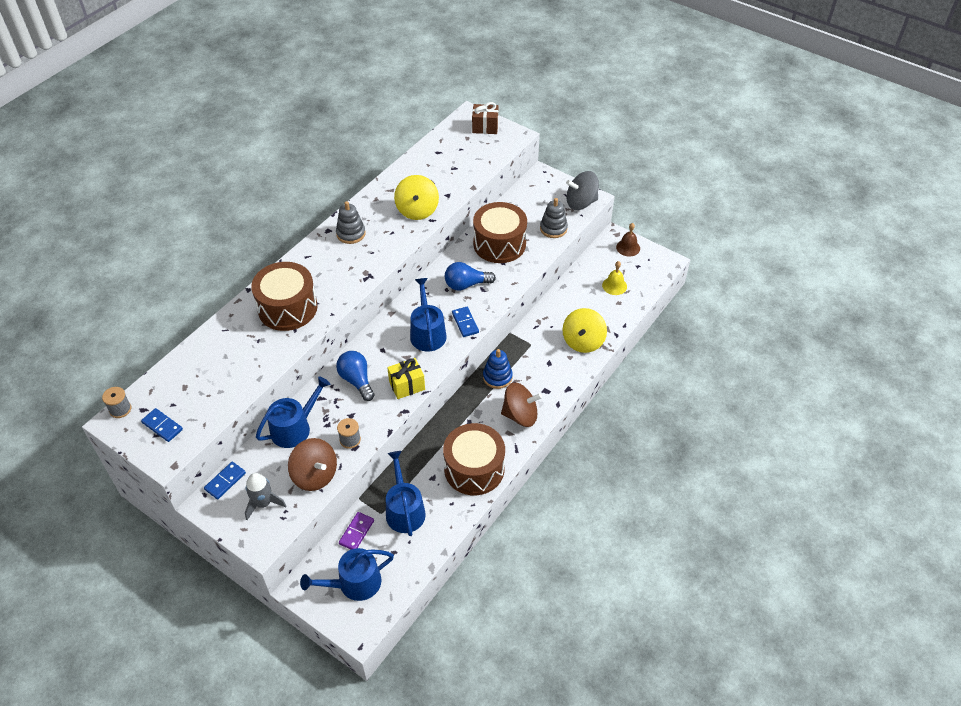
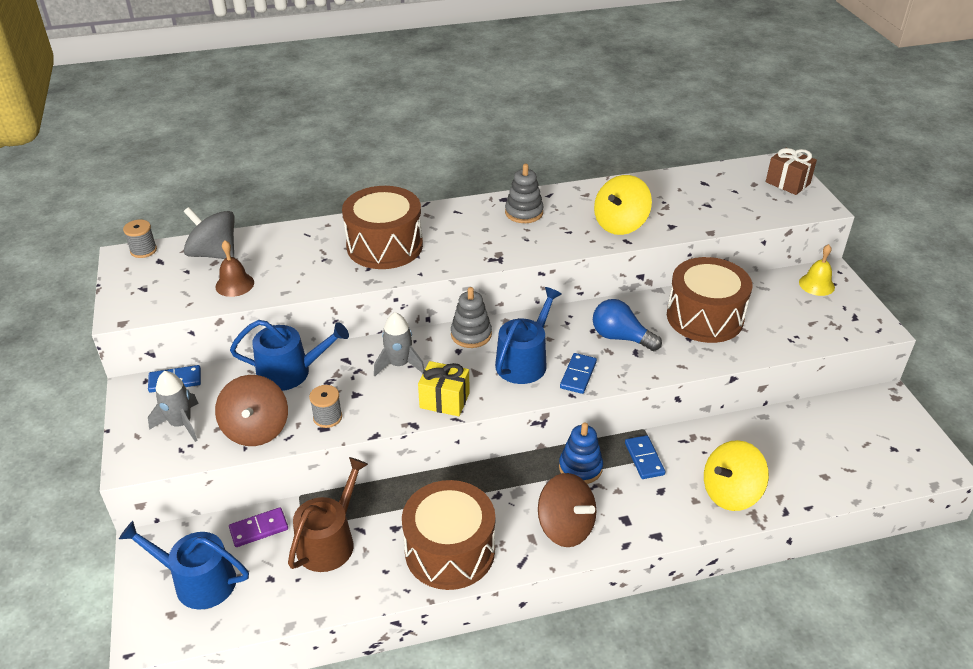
camera: 40 degrees right, 10 degrees down
blue domino [141,408,183,442] -> blue domino moved to [625,435,666,479]
blue light bulb [336,351,375,401] -> grey rocket [374,312,425,376]
blue watering can [386,451,426,536] -> brown watering can [288,457,368,572]
grey stacking toy [540,198,568,238] -> grey stacking toy moved to [451,287,492,348]
grey spinning top [566,171,599,210] -> grey spinning top moved to [184,207,235,259]
yellow bell [602,261,627,295] -> yellow bell moved to [799,244,835,296]
brown bell [616,223,640,257] -> brown bell moved to [215,240,254,297]

